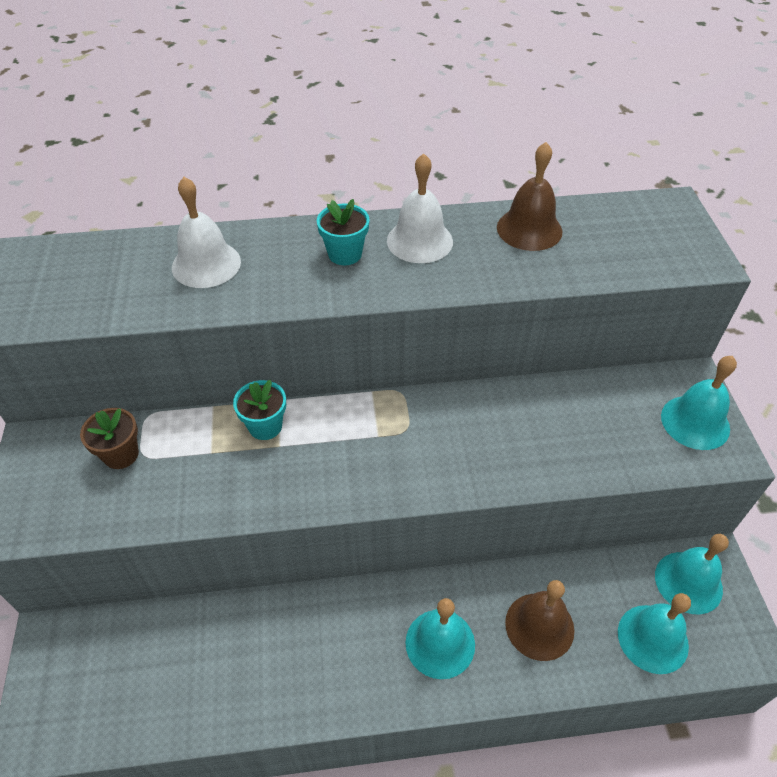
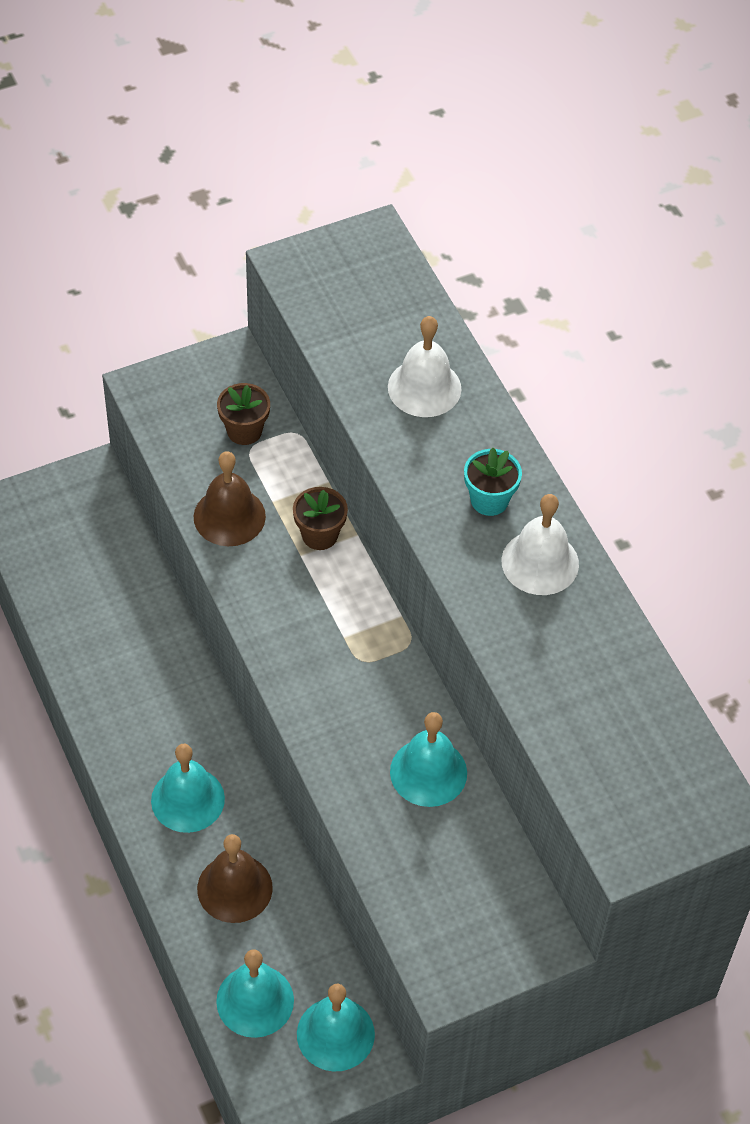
camera: 70 degrees right, 5 degrees up
turquoise flower pot [233,380,286,440] -> brown flower pot [293,487,348,550]
brown bell [497,142,563,251] -> brown bell moved to [194,451,266,546]
turquoise bell [661,356,737,450] -> turquoise bell moved to [390,712,467,807]

